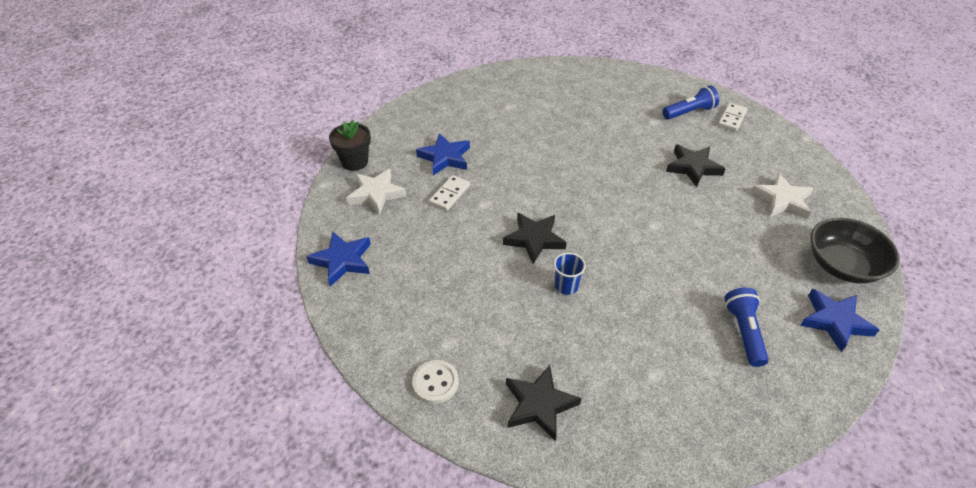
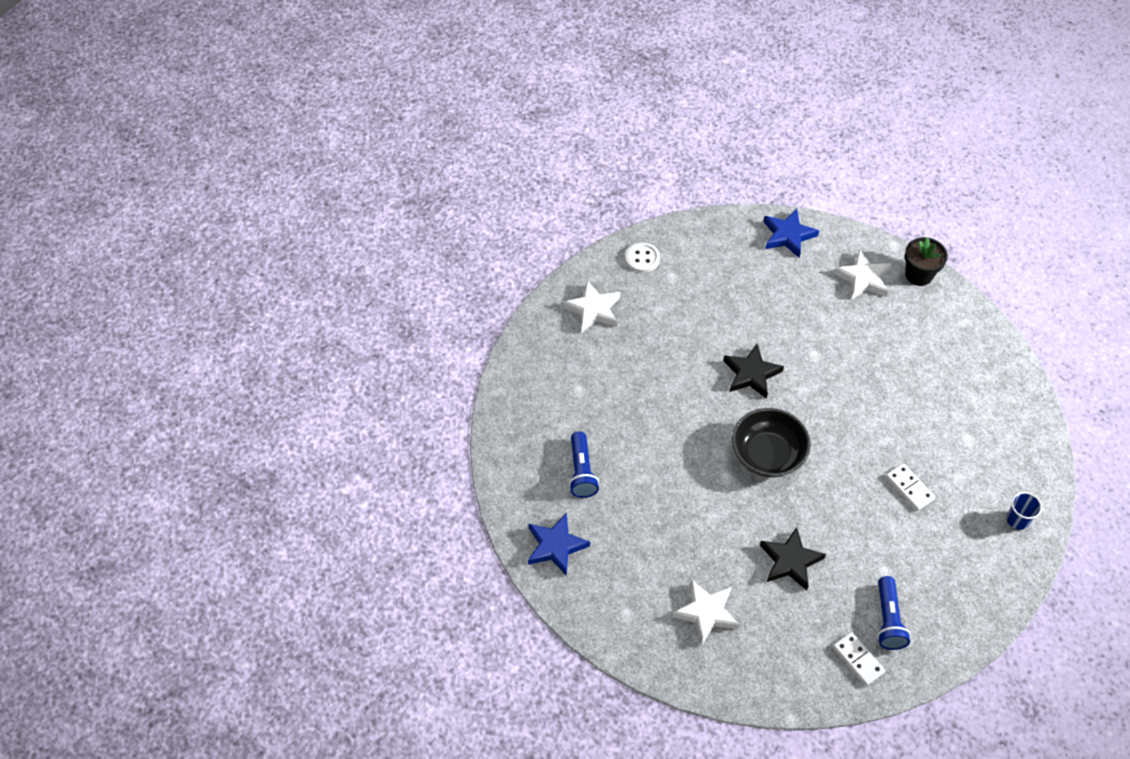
camera: 115 degrees right, 10 degrees up
blue star [416,133,470,175] -> none
white domino [429,175,470,211] -> white domino moved to [886,463,935,511]
black star [506,365,581,441] -> white star [563,280,620,333]
blue cup [554,252,586,295] -> blue cup moved to [1006,492,1042,530]
blue flashlight [724,287,769,367] -> blue flashlight turned 60 degrees clockwise [569,431,599,498]
black bowl [811,218,900,284] -> black bowl moved to [732,408,811,477]

